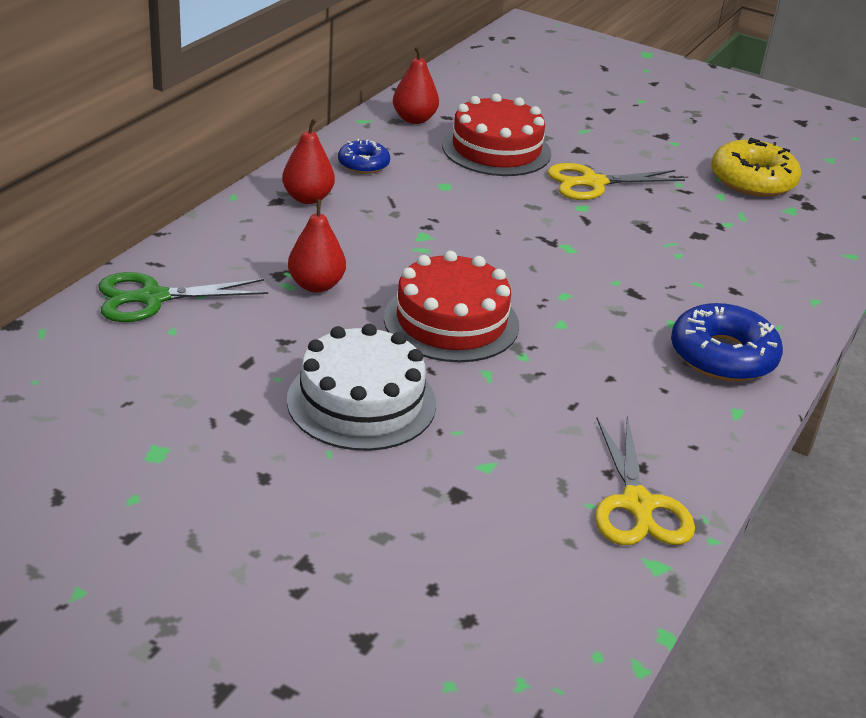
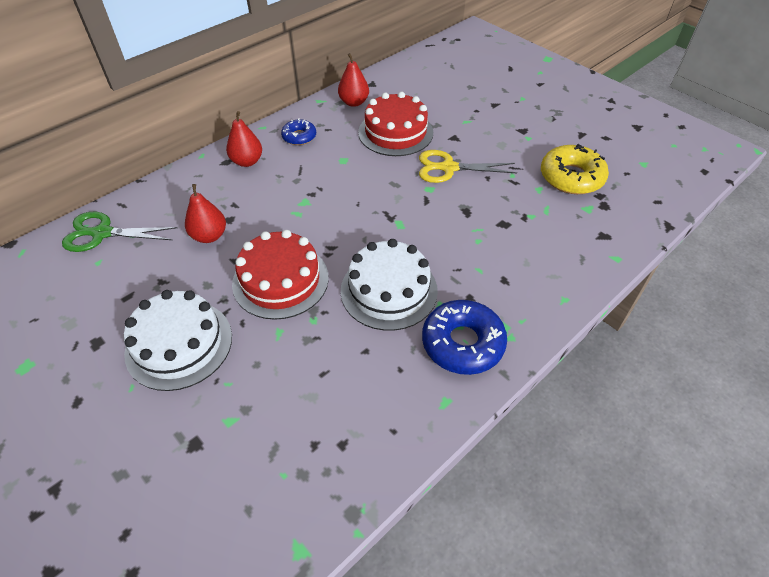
camera: 20 degrees right, 15 degrees up
yellow scissors [595,416,695,545] -> none
none -> white cake [341,239,438,331]

